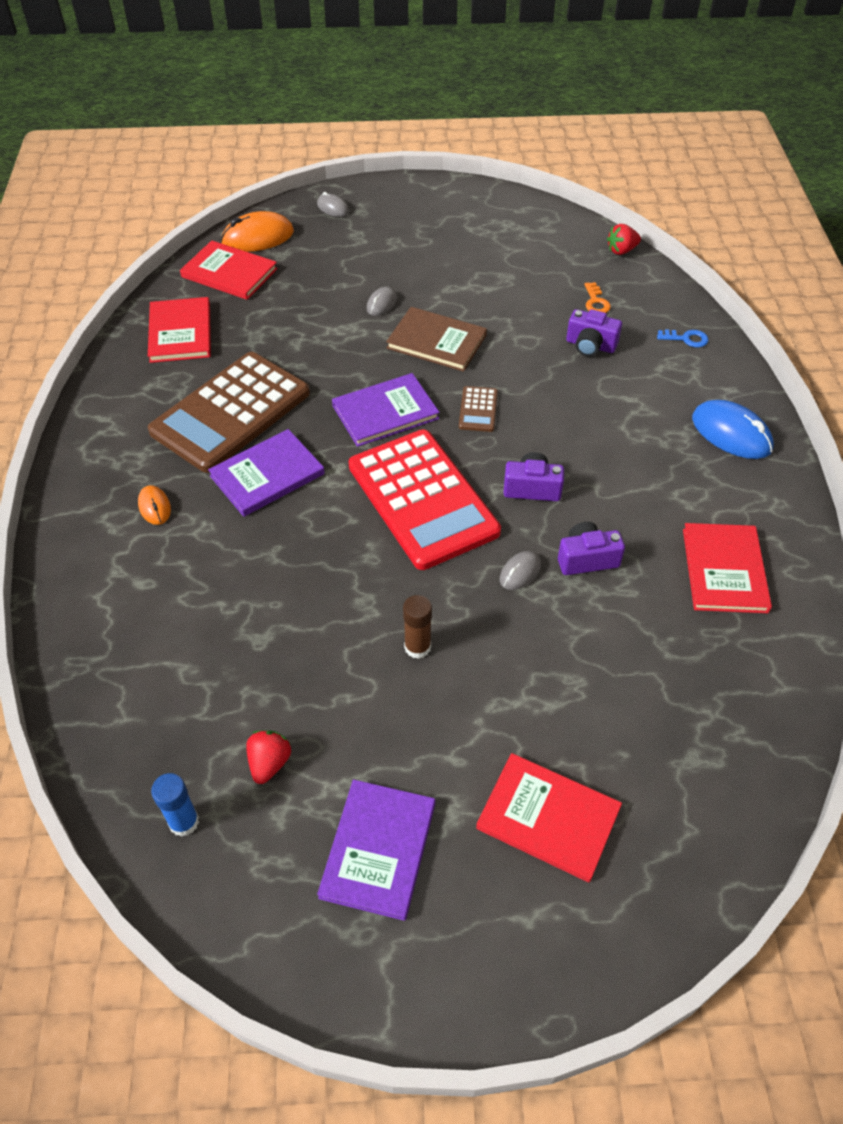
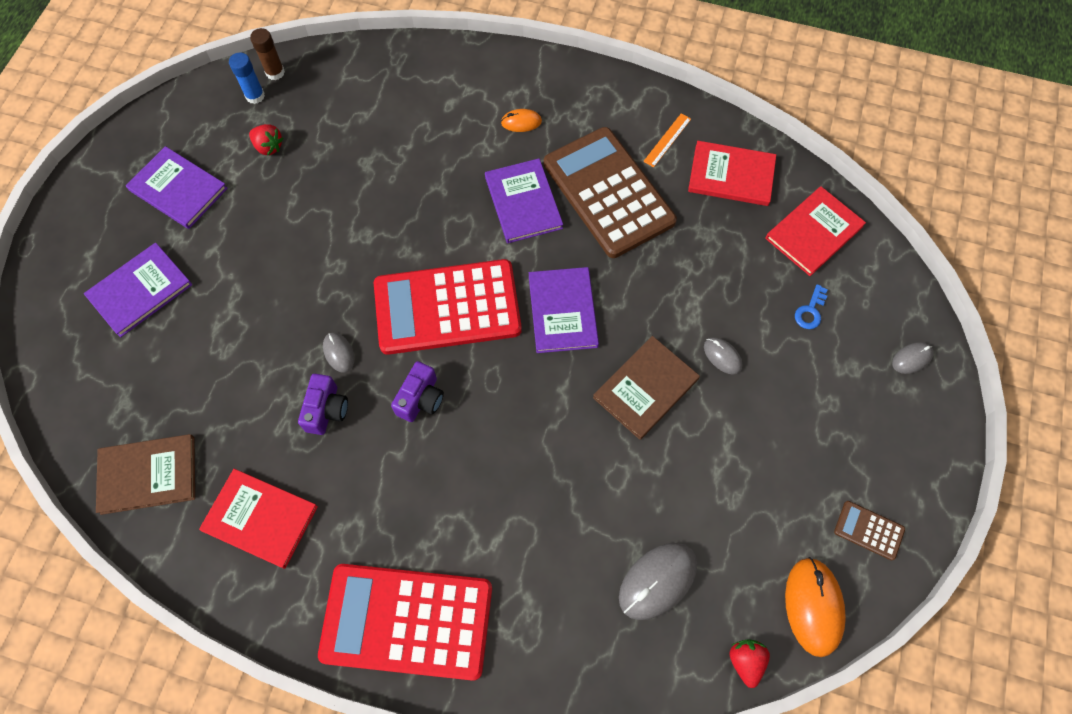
camera: 110 degrees right, 15 degrees up
orange mouse [221,211,294,252] -> orange mouse moved to [785,557,846,657]
brown glue stick [403,595,432,659] -> brown glue stick moved to [250,28,285,80]
brown calculator [459,386,498,432] -> brown calculator moved to [834,501,905,560]
red book [476,753,622,883] -> purple book [84,243,193,337]
purple camera [566,309,622,357] -> none
orange key [585,282,611,313] -> grey mouse [619,543,697,620]
blue key [657,329,709,348] -> blue key moved to [795,284,828,329]
blue mouse [692,400,774,459] -> red calculator [318,564,492,681]
none -> brown book [96,434,195,515]
none -> orange ruler [643,113,691,167]

